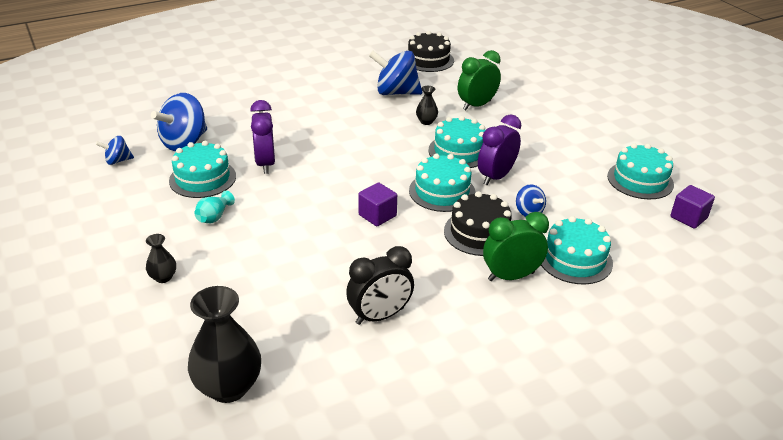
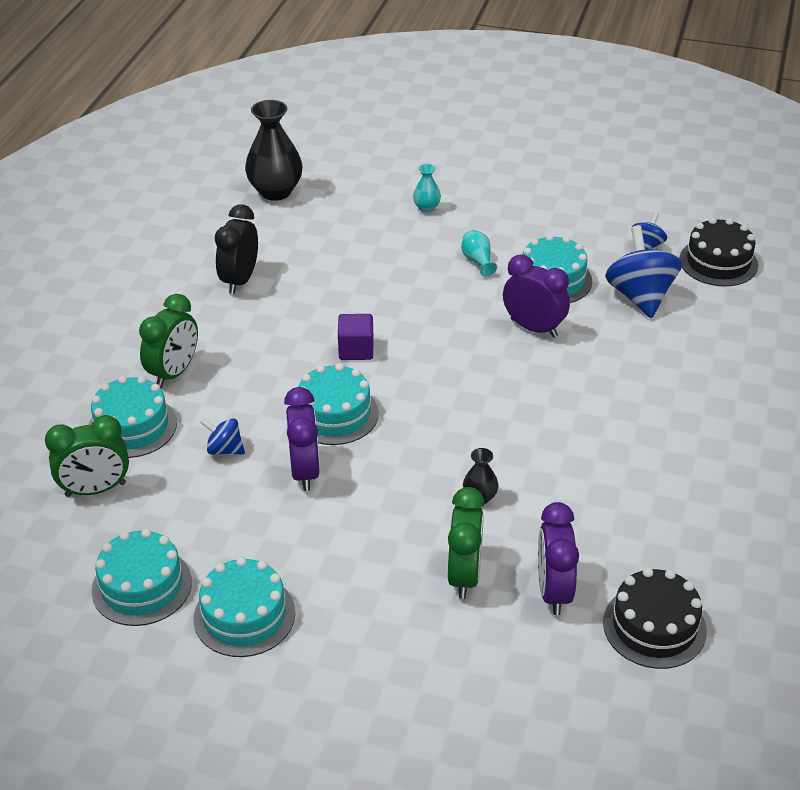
camera: 135 degrees right, 5 degrees up
black vase [146,234,176,283] -> turquoise vase [413,164,441,213]
blue spinning top [369,51,422,95] -> none
turquoise cake [428,116,485,168] -> turquoise cake moved to [194,557,295,657]
black cake [444,191,512,256] -> black cake moved to [679,217,758,287]
purple cube [670,185,715,229] -> none
none -> green clock [45,415,129,497]
none -> purple clock [538,502,579,615]

